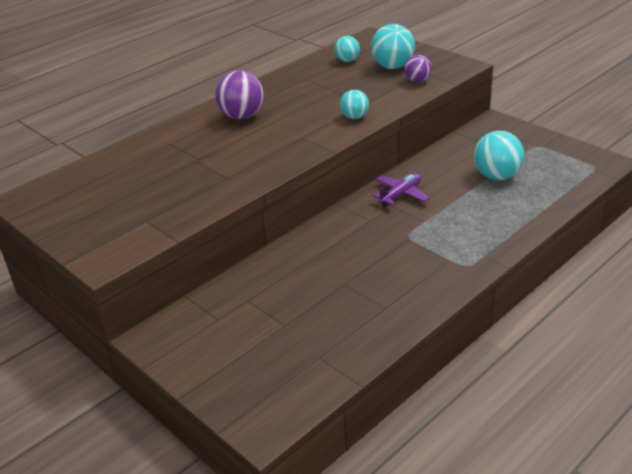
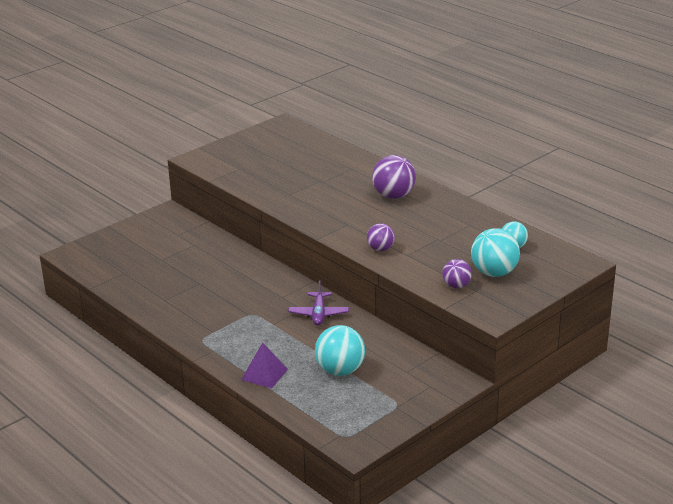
camera: 90 degrees right, 5 degrees down
turquoise ball [340,90,369,119] -> purple ball [367,223,395,251]
purple plane [372,174,430,206] -> purple plane turned 45 degrees clockwise [288,281,349,326]
none -> purple pyramid [241,342,288,389]

